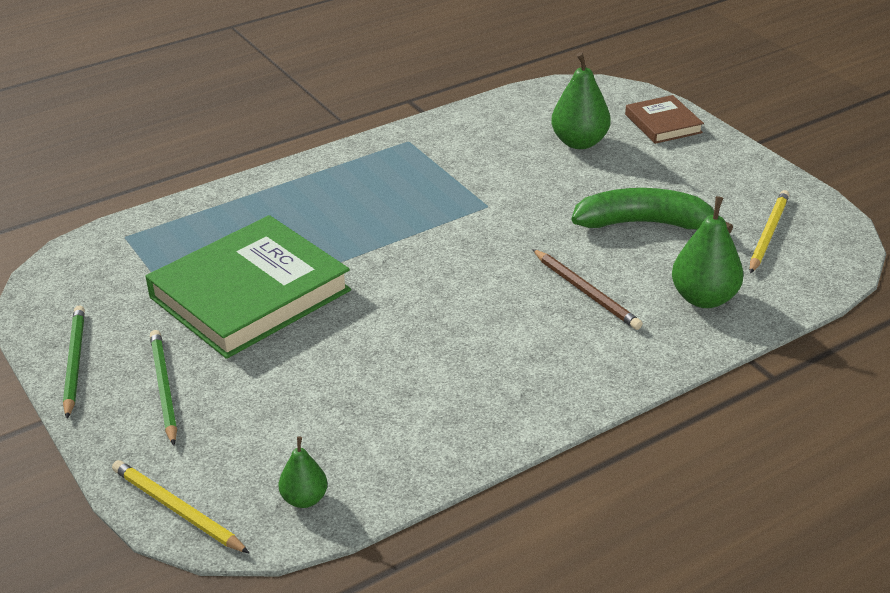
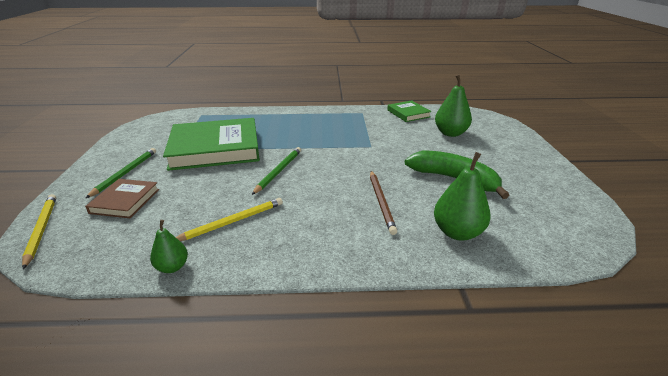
camera: 30 degrees right, 5 degrees down
green pencil [63,306,85,419] -> green pencil moved to [252,147,301,195]
green pear [279,436,328,508] -> green pear moved to [150,220,188,273]
brown book [625,95,704,144] -> brown book moved to [85,179,159,218]
yellow pencil [750,190,790,274] -> yellow pencil moved to [176,198,283,241]
none -> green book [387,100,432,122]

